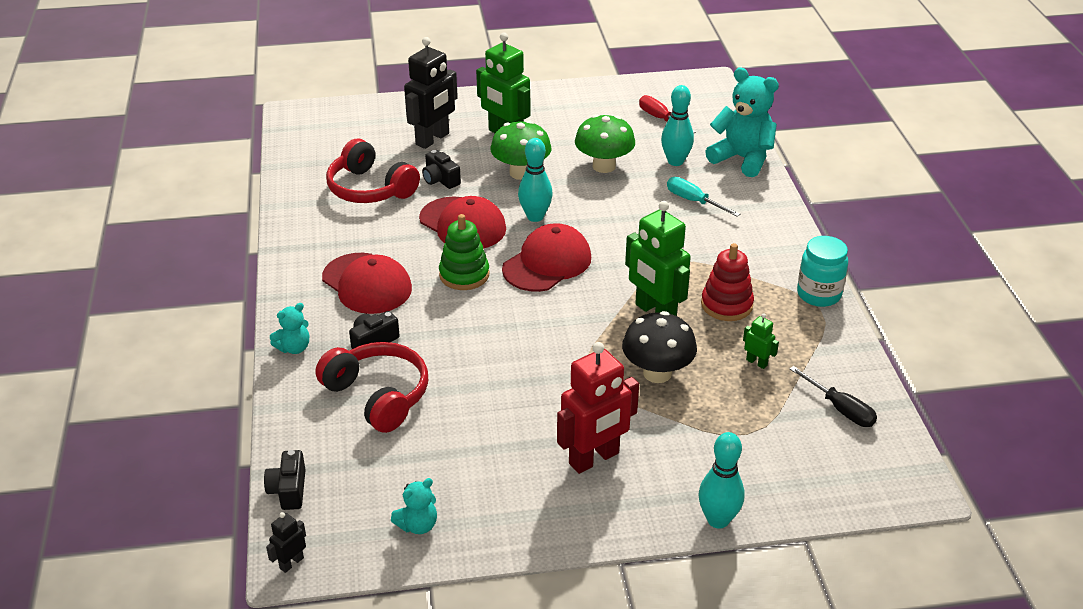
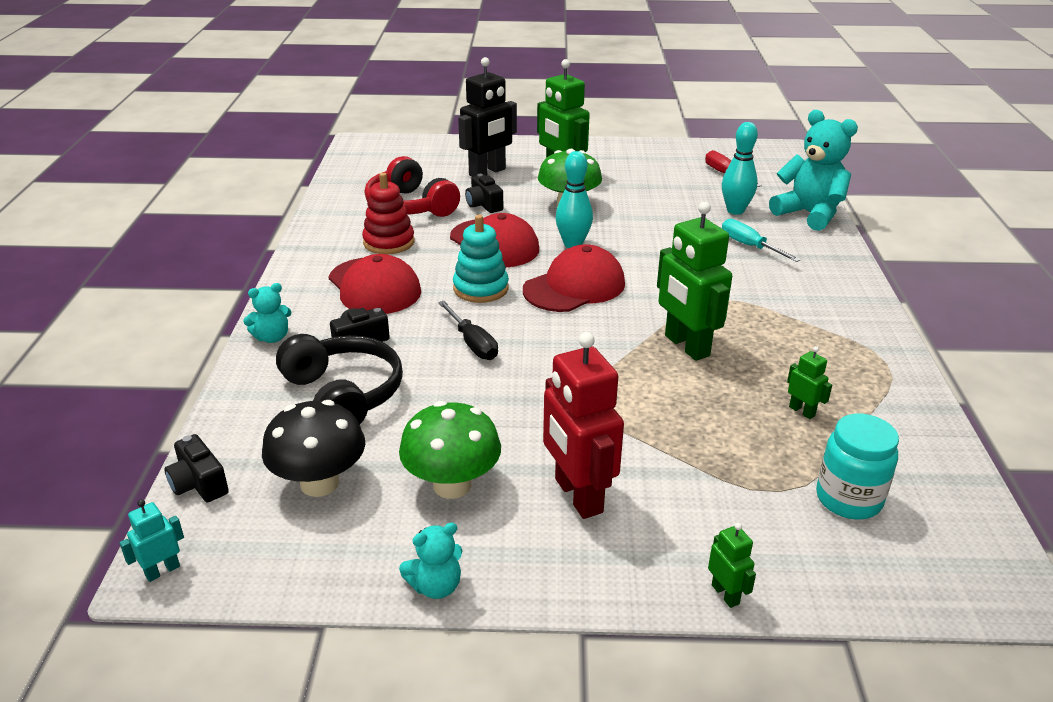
camera: 10 degrees right, 5 degrees down
black camera [264,450,306,510] -> black camera turned 45 degrees counterclockwise [164,434,229,502]
black robot [266,512,306,573] -> turquoise robot [119,499,184,582]
red headphones [315,342,428,433] -> black headphones [276,334,403,425]
turquoise teddy bear [391,478,437,534] -> turquoise teddy bear moved to [399,522,462,599]
green stacking toy [439,214,490,290] -> turquoise stacking toy [453,215,509,303]
red robot [557,342,639,474] -> red robot turned 90 degrees clockwise [543,332,624,519]
green mushroom [575,114,635,173] -> green mushroom moved to [399,401,501,499]
black mushroom [622,311,697,383] -> black mushroom moved to [262,400,365,497]
turquoise bowling pin [699,432,745,529] -> green robot [708,523,756,608]
red stacking toy [701,243,754,321] -> red stacking toy moved to [362,173,415,254]
black screwdriver [790,366,877,427] -> black screwdriver moved to [438,301,498,360]
turquoise jar [797,236,848,307] -> turquoise jar moved to [816,414,899,520]

